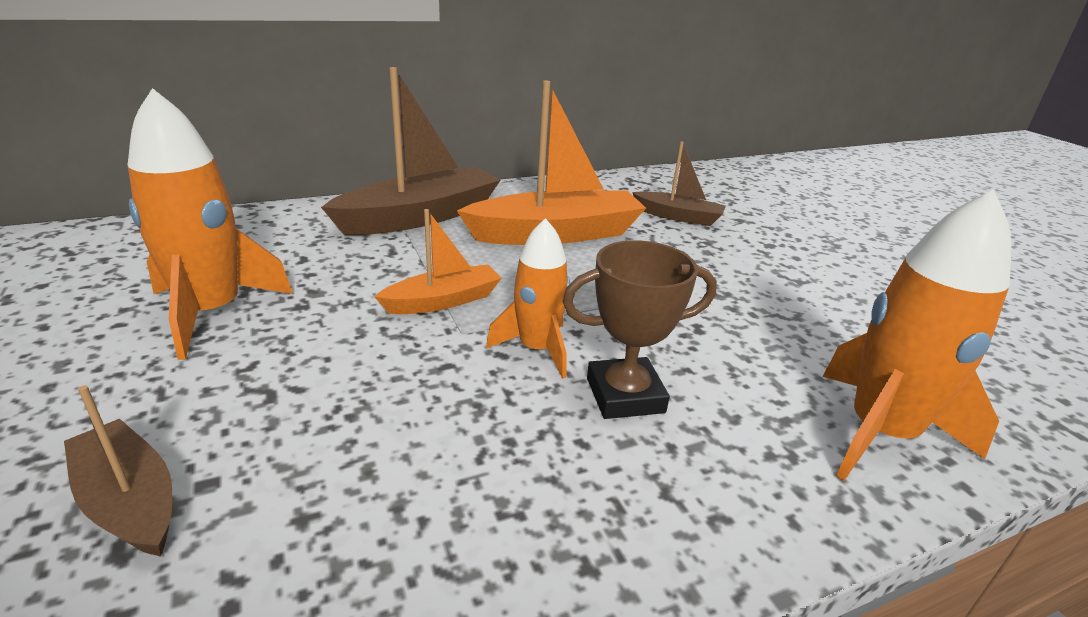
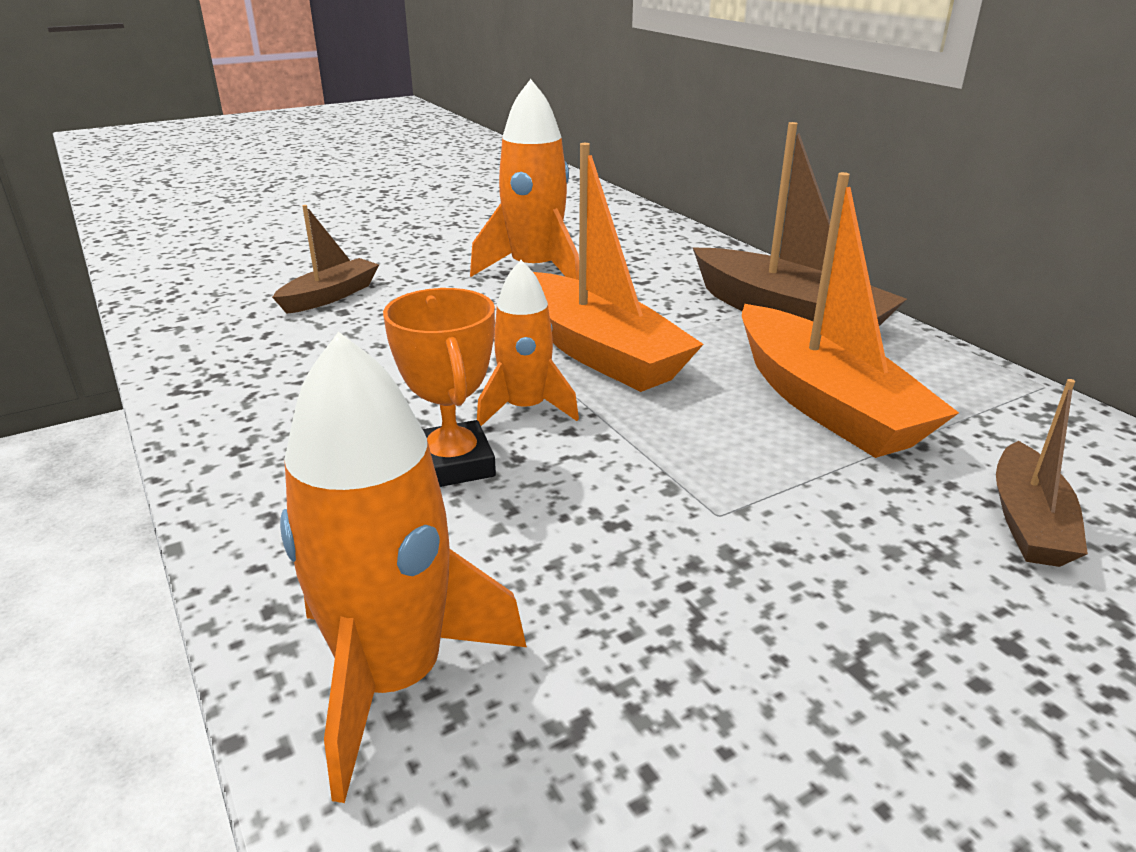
camera: 85 degrees right, 0 degrees up
orange boat [374,209,502,314] -> orange boat [533,143,704,392], size x1.82
brown trophy [562,240,717,419] -> orange trophy [383,288,496,487]

